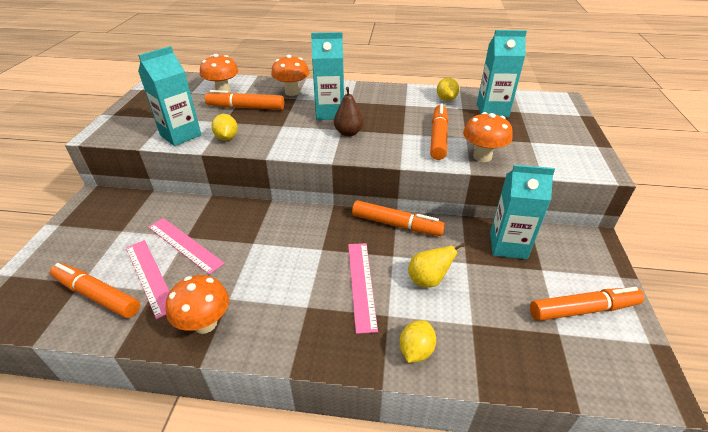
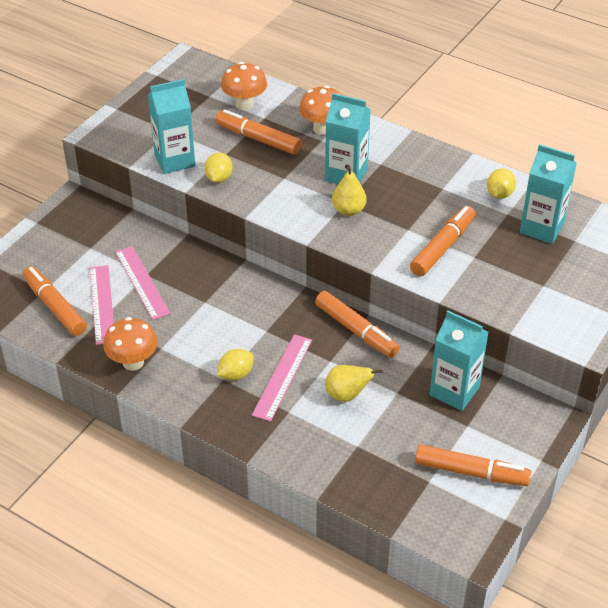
camera: 25 degrees right, 5 degrees up
brown pear [334,87,363,136] -> yellow pear [332,166,367,216]
yellow lemon [400,320,436,363] -> yellow lemon moved to [217,349,254,381]
orange mushroom [463,112,513,162] -> none

